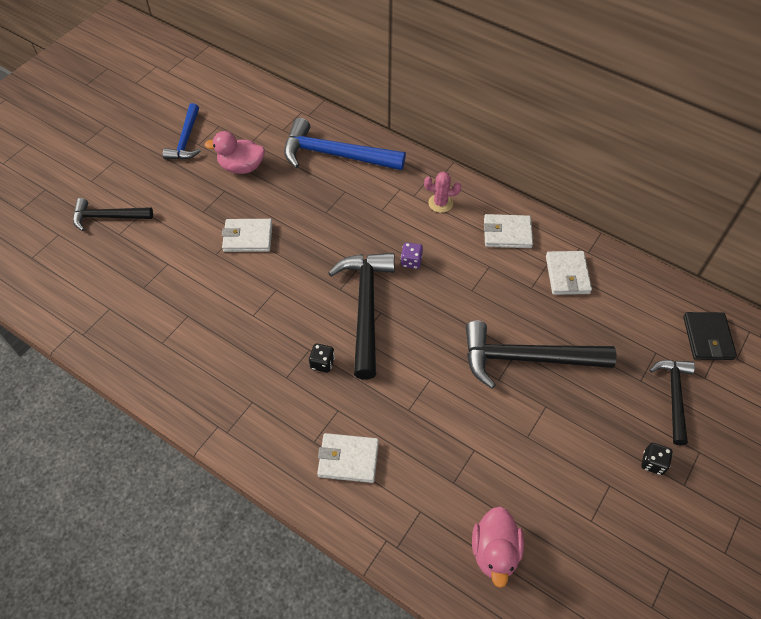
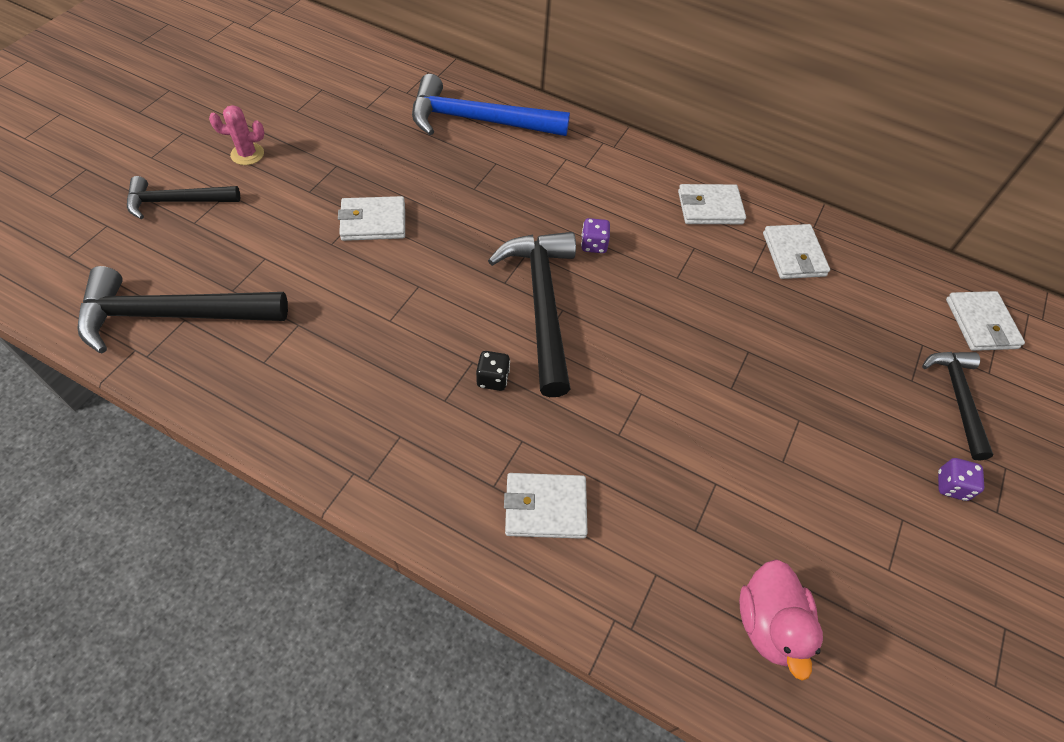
camera: 10 degrees left, 0 degrees up
blue hammer [163,103,201,160] -> none
pink duck [205,131,265,174] -> none
pink cactus [424,172,461,213] -> pink cactus moved to [209,105,264,165]
black hammer [466,320,616,389] -> black hammer moved to [77,266,288,353]
black dice [641,443,673,475] -> purple dice [938,458,984,501]
black wallet [683,312,737,360] -> white wallet [946,291,1025,351]

